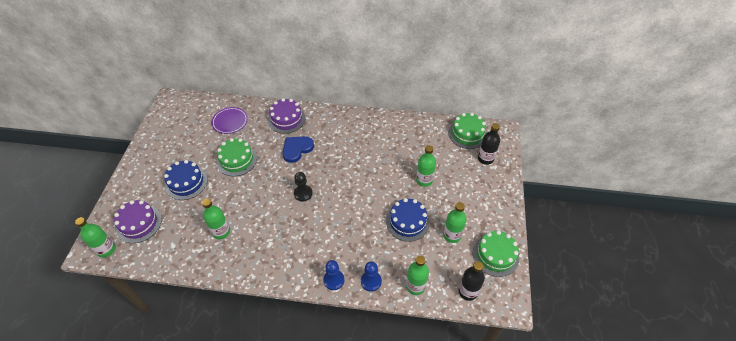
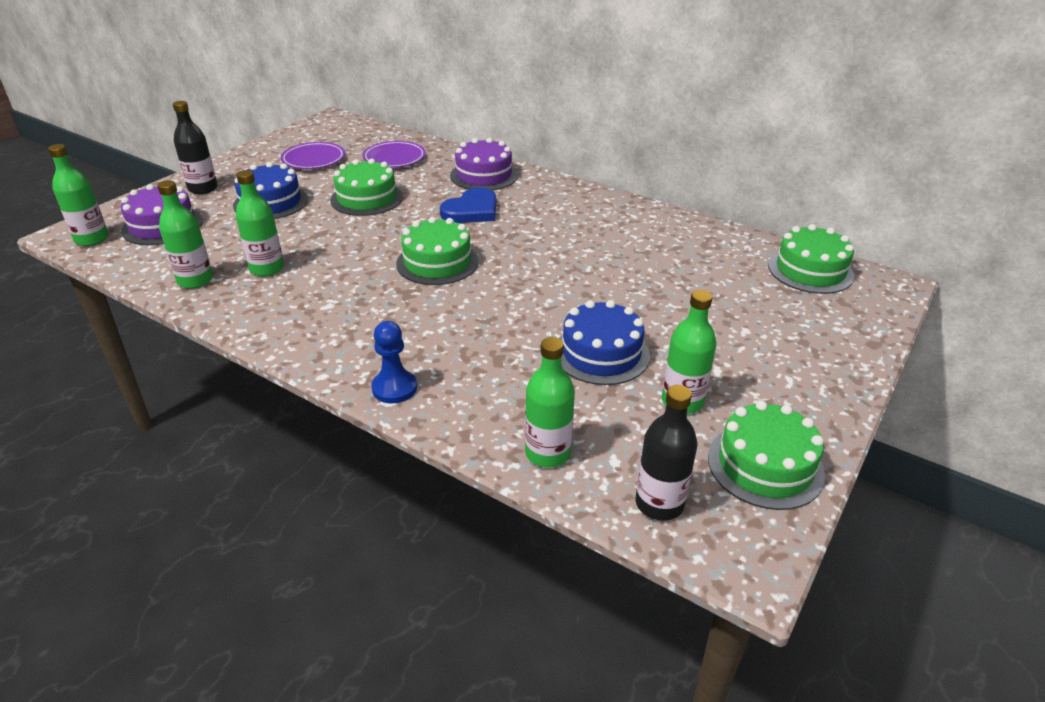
camera: 25 degrees right, 15 degrees down
blue heart [282,136,314,163] -> blue heart turned 150 degrees clockwise [440,187,496,223]
black pawn [294,172,313,202] -> green cake [396,217,478,285]
blue pawn [361,261,382,292] -> none
green bottle [416,145,436,187] -> green bottle moved to [157,180,213,289]
black bottle [478,123,500,165] -> black bottle moved to [173,101,218,194]
none -> purple plate [281,142,345,169]

